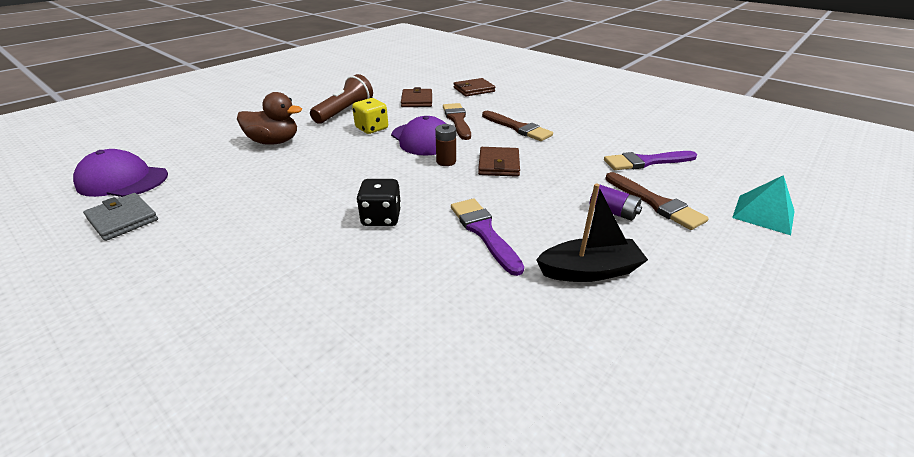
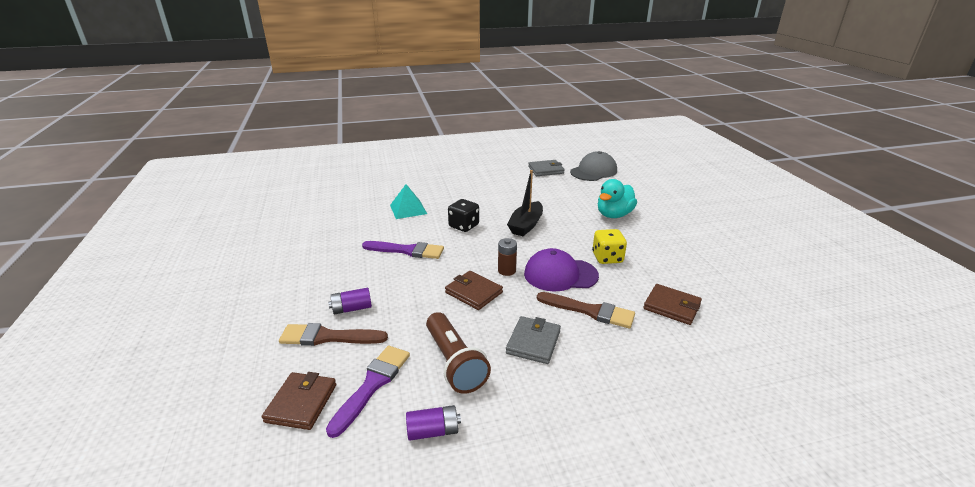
camera: 125 degrees right, 5 degrees down
purple cap [73,149,168,197] -> grey cap [570,151,617,181]
brown duck [237,92,302,145] -> turquoise duck [598,179,637,218]
brown flashlight [310,74,373,124] -> brown flashlight moved to [426,312,491,394]
brown wallet [454,78,495,96] -> brown wallet moved to [262,372,336,430]
brown brush [482,111,553,141] -> grey wallet [506,316,561,364]
black boat [536,184,648,282] -> black boat moved to [507,170,543,236]
turquoise pyramid [732,175,795,235] -> turquoise pyramid moved to [390,184,427,219]
none -> purple battery [406,405,461,441]

